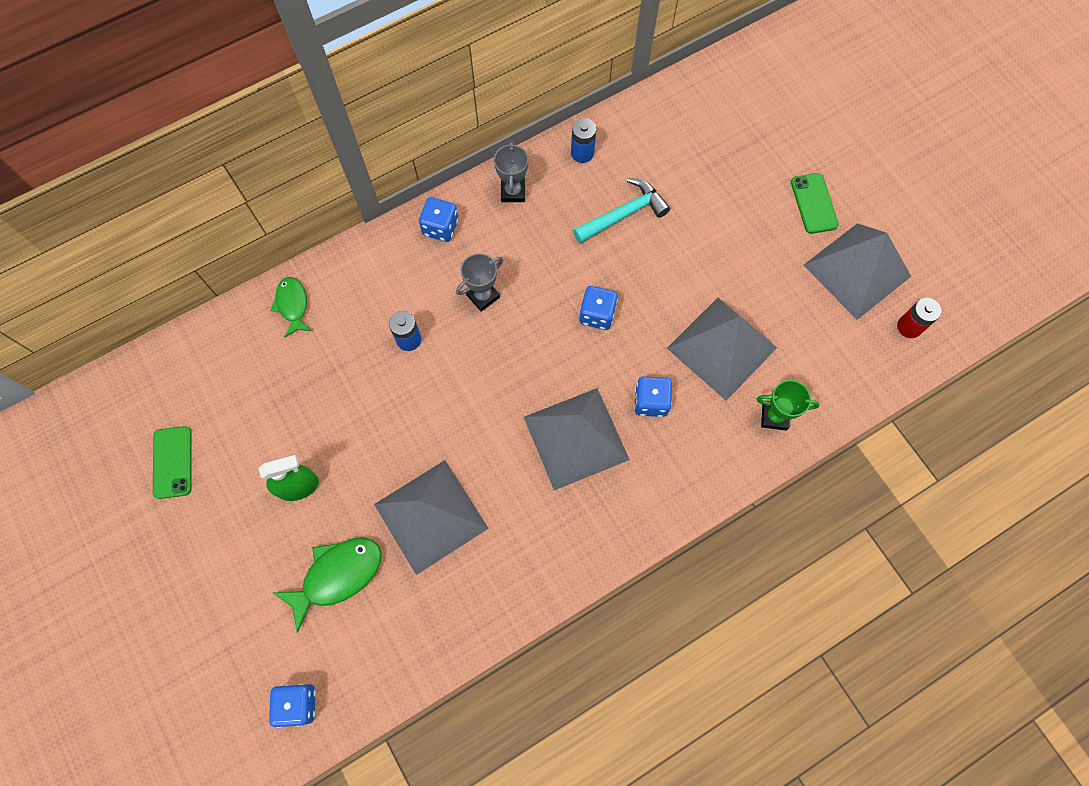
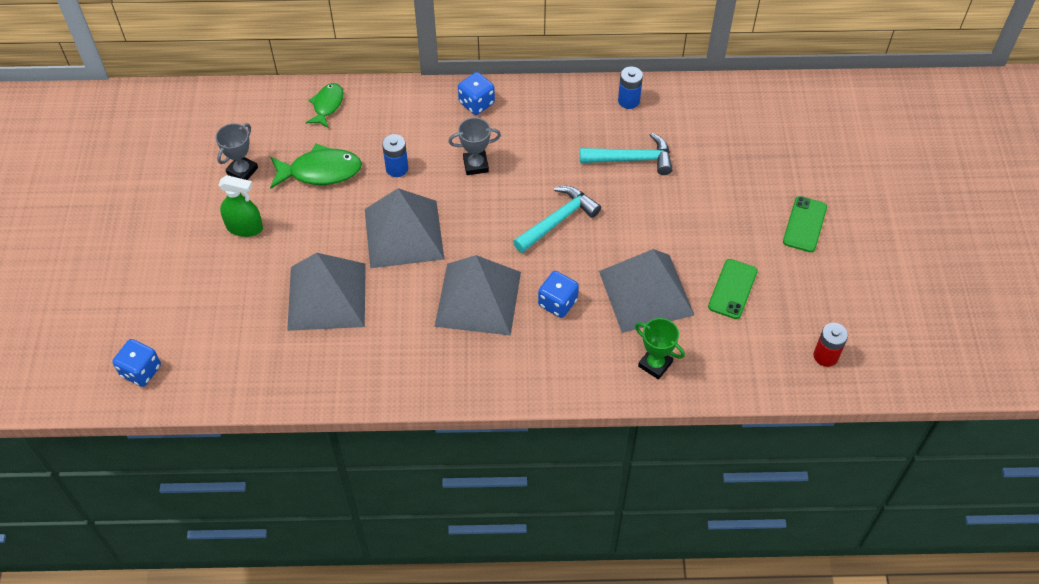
camera: 30 degrees right, 15 degrees down
green phone [153,426,191,499] -> green phone moved to [708,259,758,319]
green fish [273,538,382,633] -> green fish moved to [270,143,362,189]
grey trophy [494,141,529,202] -> grey trophy moved to [216,123,258,180]
blue dice [579,286,618,330] -> turquoise hammer [513,186,601,253]
grey pyramid [804,223,911,320] -> grey pyramid moved to [365,188,444,268]

